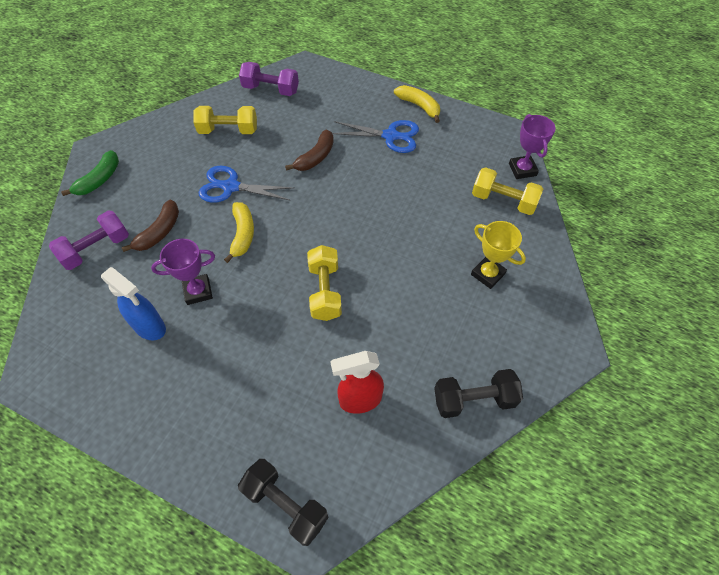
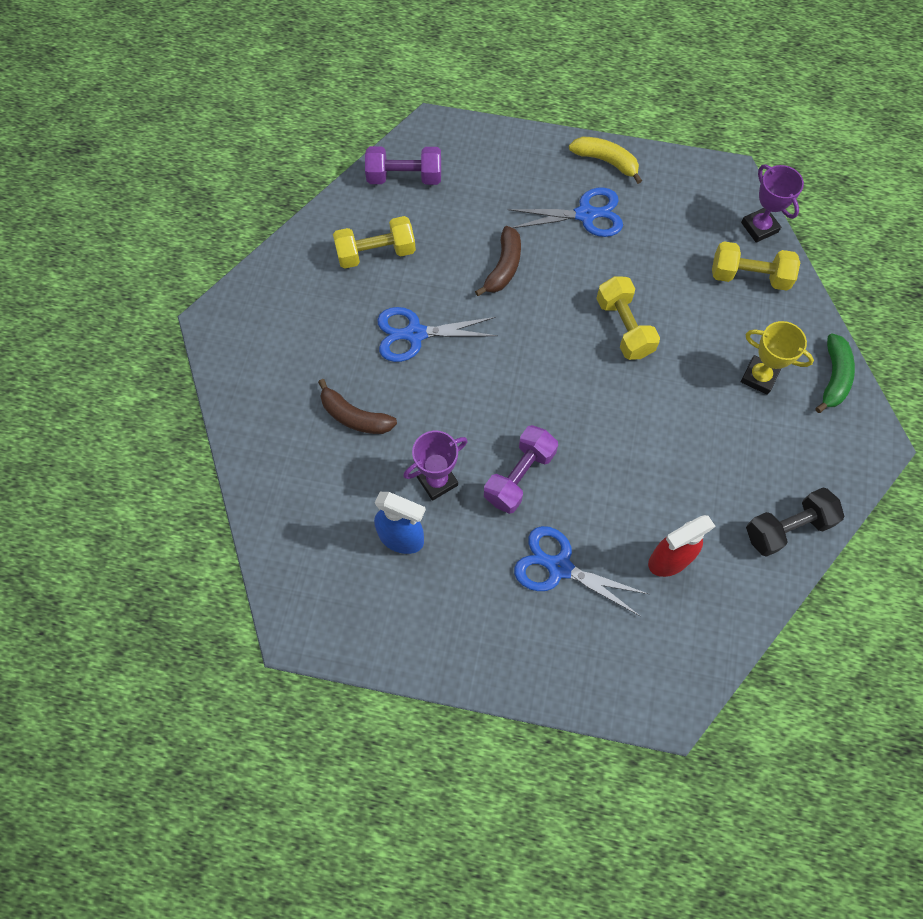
camera: 15 degrees left, 10 degrees up
purple dumbbell [49,211,129,270] -> purple dumbbell moved to [484,425,558,514]
green banana [61,150,119,196] -> green banana moved to [815,333,855,413]
brown banana [122,200,179,252] -> brown banana turned 105 degrees clockwise [318,379,397,434]
yellow banana [224,202,254,263] -> none
black dumbbell [238,459,329,546] -> none
yellow dumbbell [307,245,342,321] -> yellow dumbbell moved to [596,276,660,360]
none -> blue scissors [514,526,648,616]

